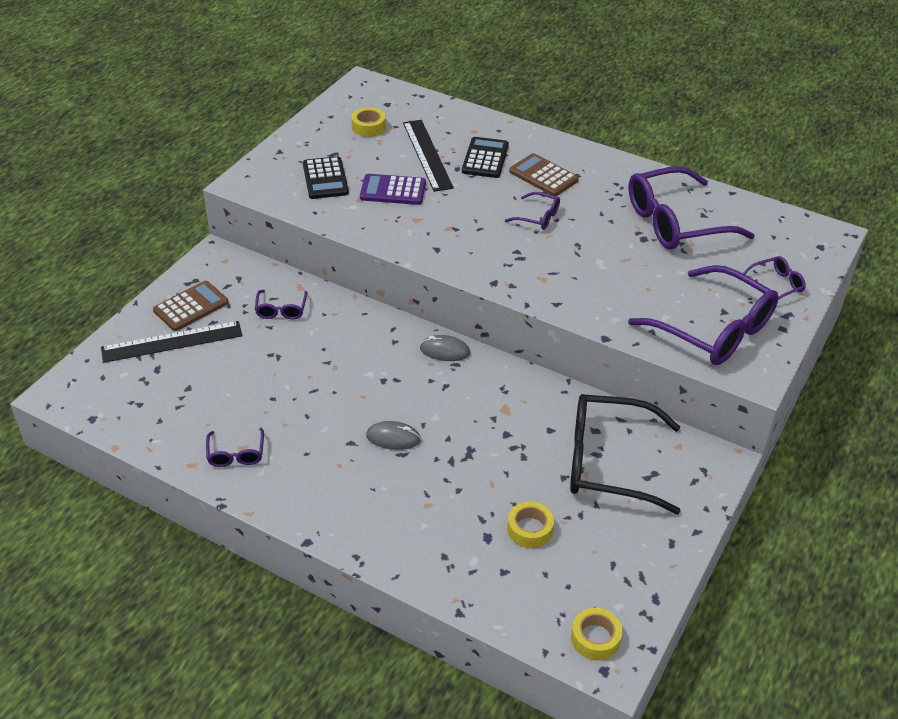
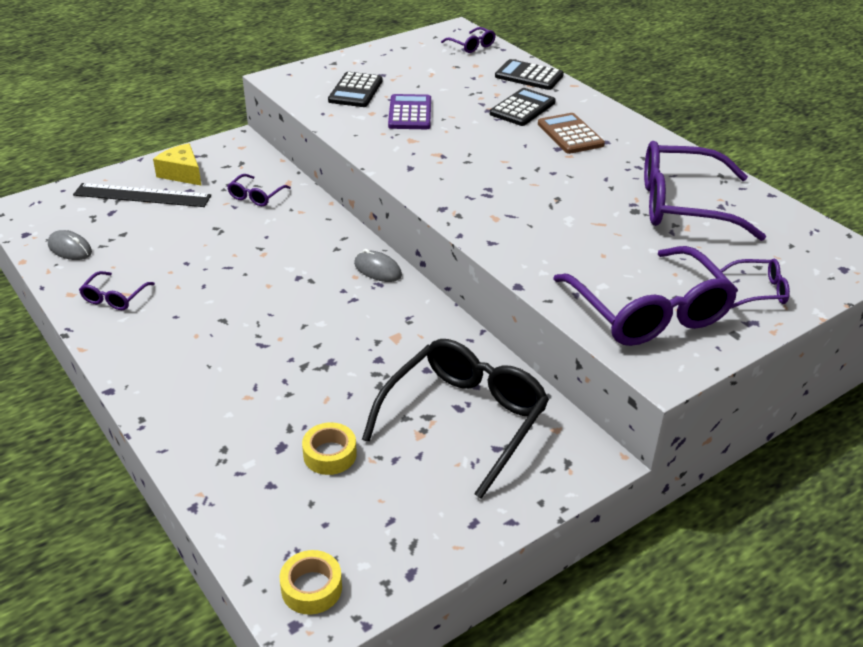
camera: 25 degrees right, 5 degrees down
brown calculator [153,281,228,331] -> yellow cheese [153,143,202,186]
yellow tape [351,107,386,137] -> none
purple calculator [360,174,426,205] -> purple calculator turned 60 degrees clockwise [388,94,431,129]
grey mouse [366,421,421,450] -> grey mouse moved to [48,230,92,260]
black ruler [403,120,454,192] -> none
purple glasses [505,192,560,230] -> purple glasses moved to [441,27,496,53]
black glasses [570,394,680,514] -> black glasses turned 90 degrees clockwise [362,339,549,499]
none -> black calculator [495,59,564,90]

